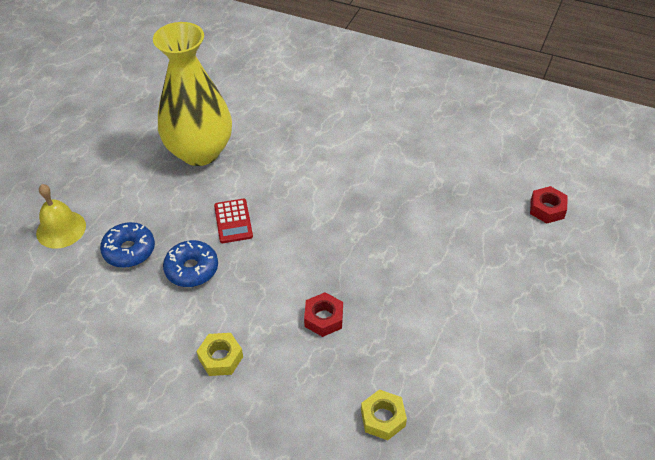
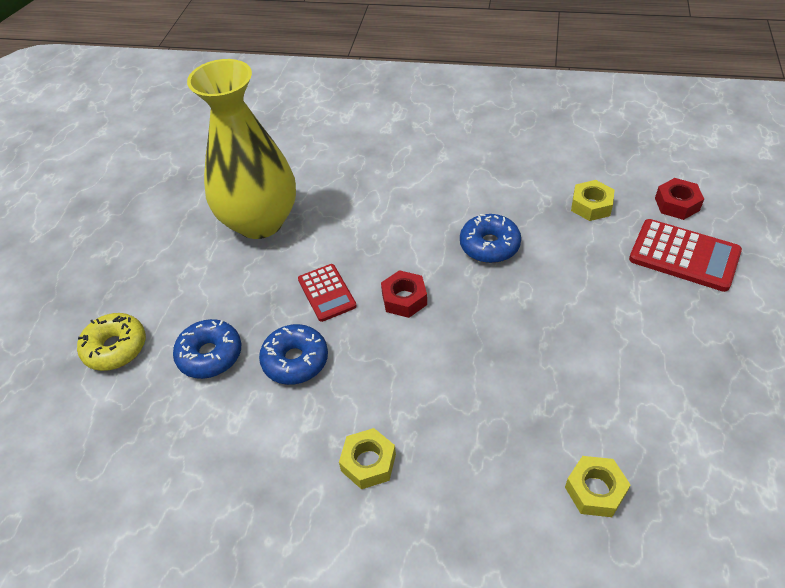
camera: 10 degrees left, 0 degrees up
yellow bell [36,184,86,249] -> yellow donut [77,313,146,371]
red nut [304,292,343,337] -> red nut moved to [381,270,427,318]
none -> blue donut [460,214,521,263]
none -> yellow nut [571,180,615,221]
none -> red calculator [629,219,742,292]

